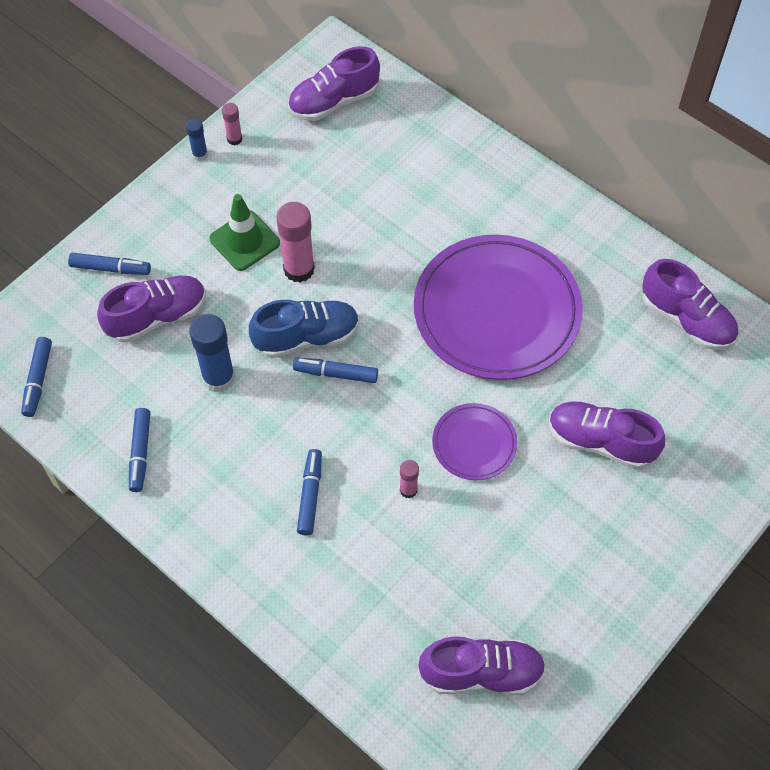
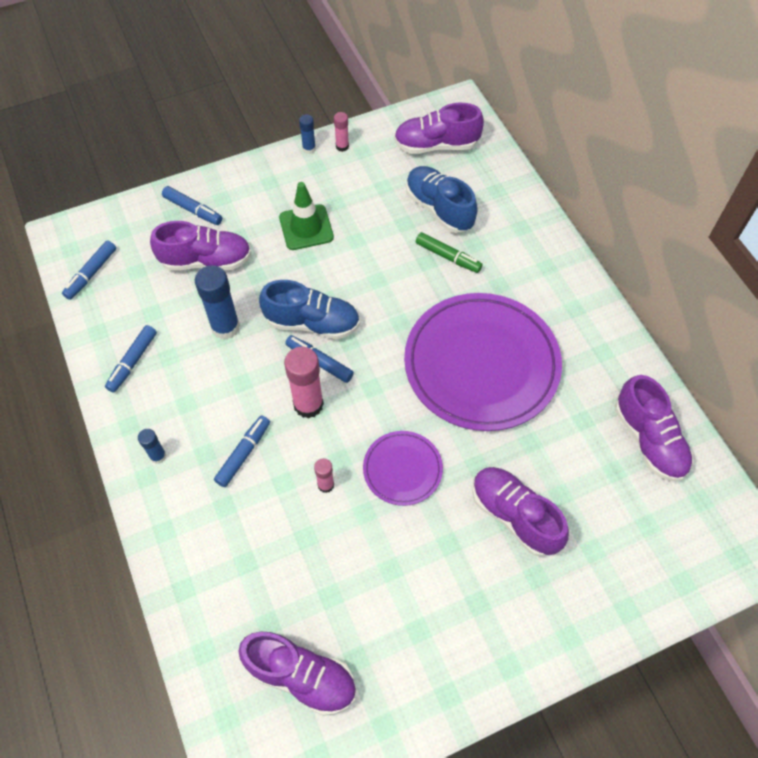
camera: 25 degrees right, 0 degrees up
pink glue stick [276,202,315,282] -> pink glue stick moved to [284,347,324,418]
none -> blue glue stick [138,429,166,464]
none -> blue shoe [406,166,478,233]
none -> green marker [416,232,483,273]

